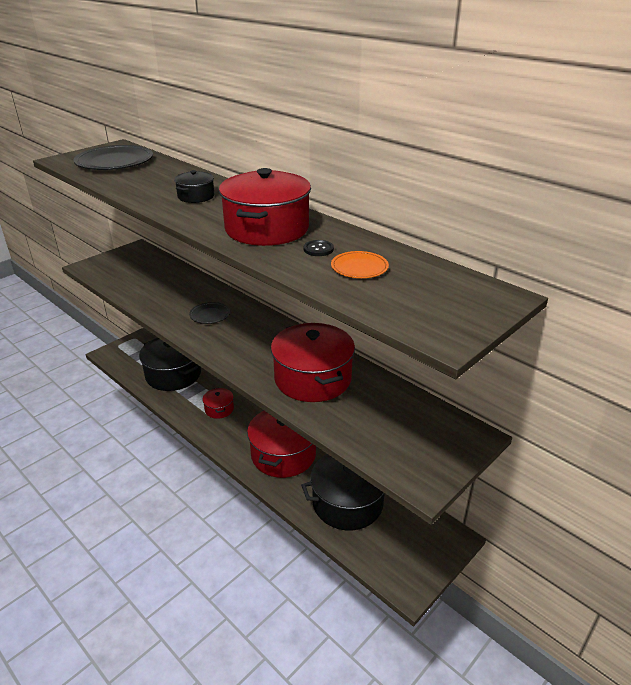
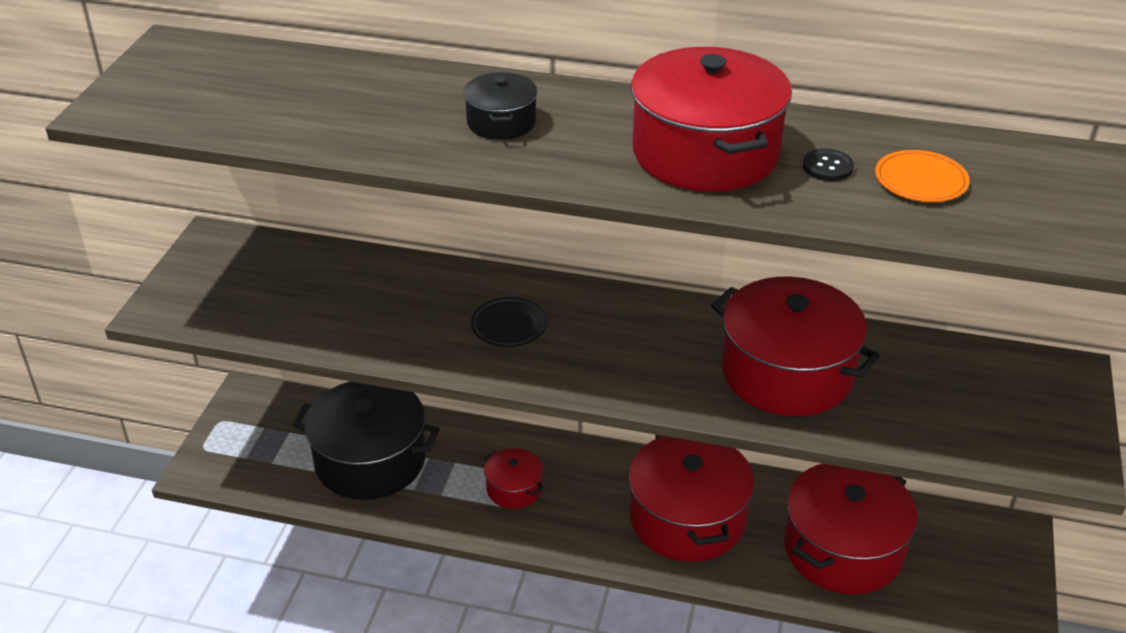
camera: 30 degrees left, 5 degrees up
black plate [73,145,153,170] -> none
black pot [301,454,385,530] -> red pot [784,463,918,595]

